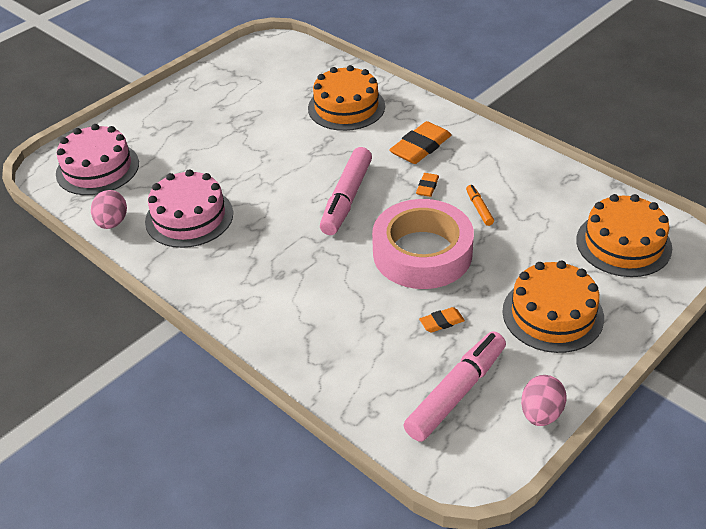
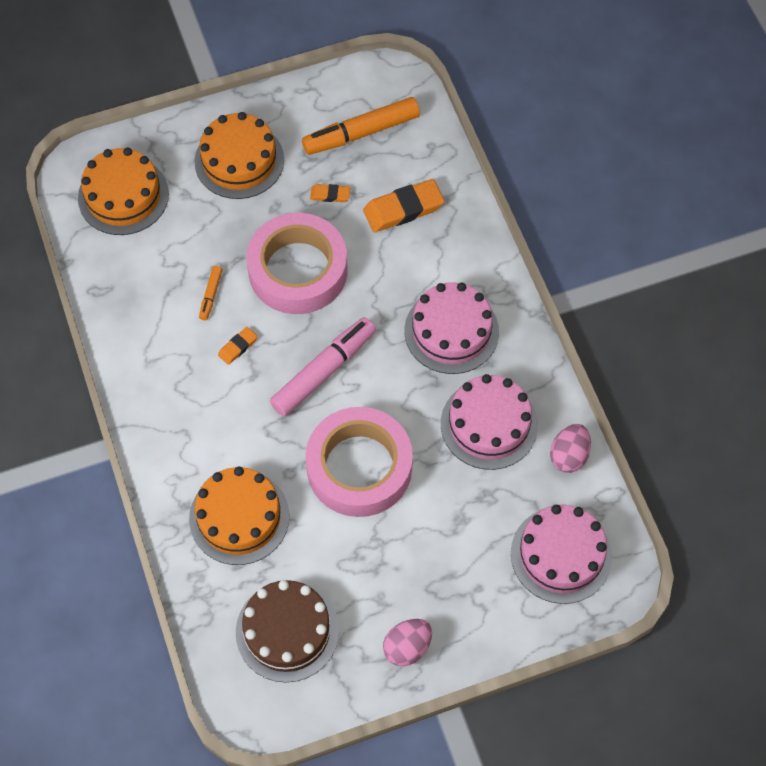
camera: 155 degrees left, 20 degrees up
orange eraser [389,121,452,164] -> orange eraser moved to [363,179,444,232]
pink marker [403,332,506,442] -> orange marker [302,97,420,155]
pink egg [521,375,566,426] -> pink egg moved to [383,619,432,666]
none -> brown cake [236,580,339,682]
none -> pink tape [306,407,413,517]
none -> pink cake [404,283,499,374]

